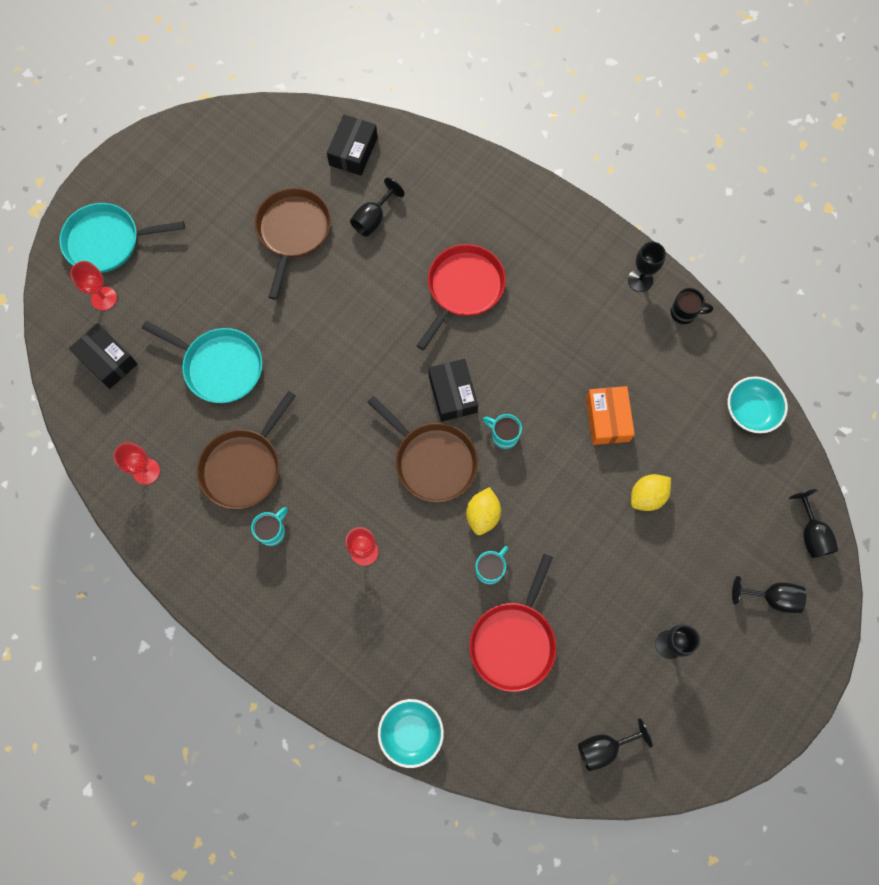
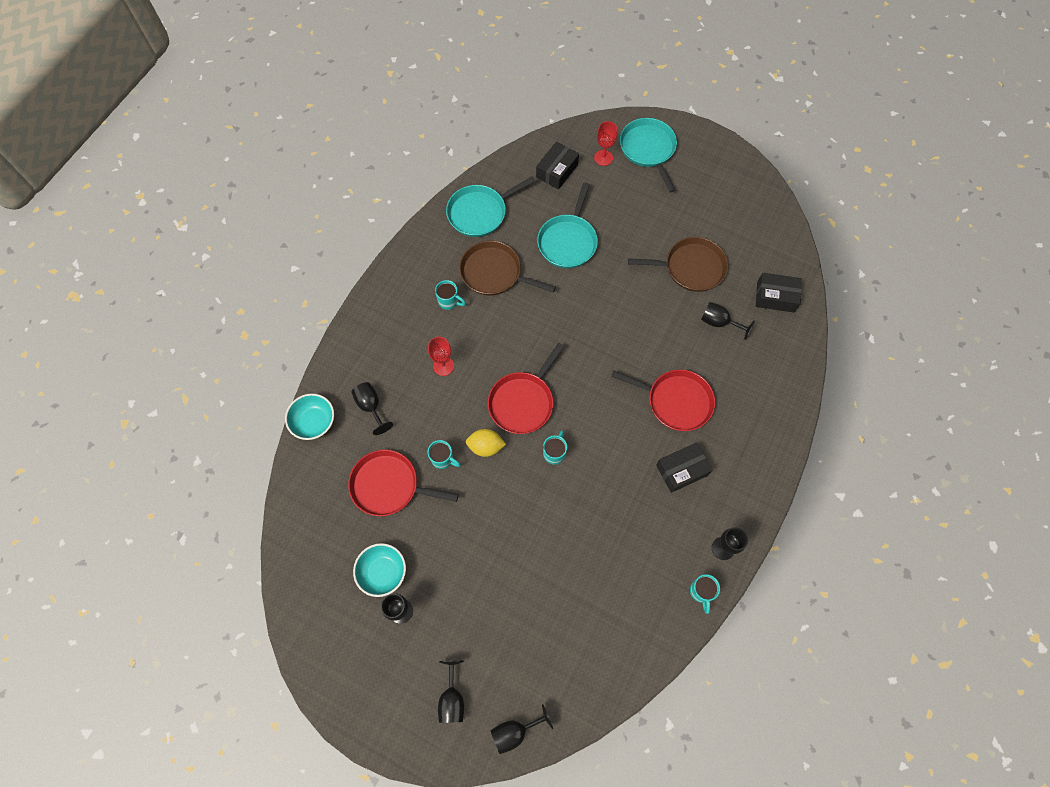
camera: 80 degrees right, 5 degrees down
red goblet [114,442,160,485] -> turquoise pan [446,176,535,237]
brown pan [368,396,478,502] -> red pan [488,343,564,434]
black box [428,359,478,422] -> black box moved to [656,443,712,493]
black goblet [578,718,652,771] -> black goblet moved to [351,382,393,435]
orange box [586,386,635,445] -> none
yellow lemon [631,474,671,511] -> none
black mug [671,288,713,324] -> turquoise mug [690,574,720,614]
turquoise bowl [728,376,788,433] -> turquoise bowl moved to [353,543,406,597]

